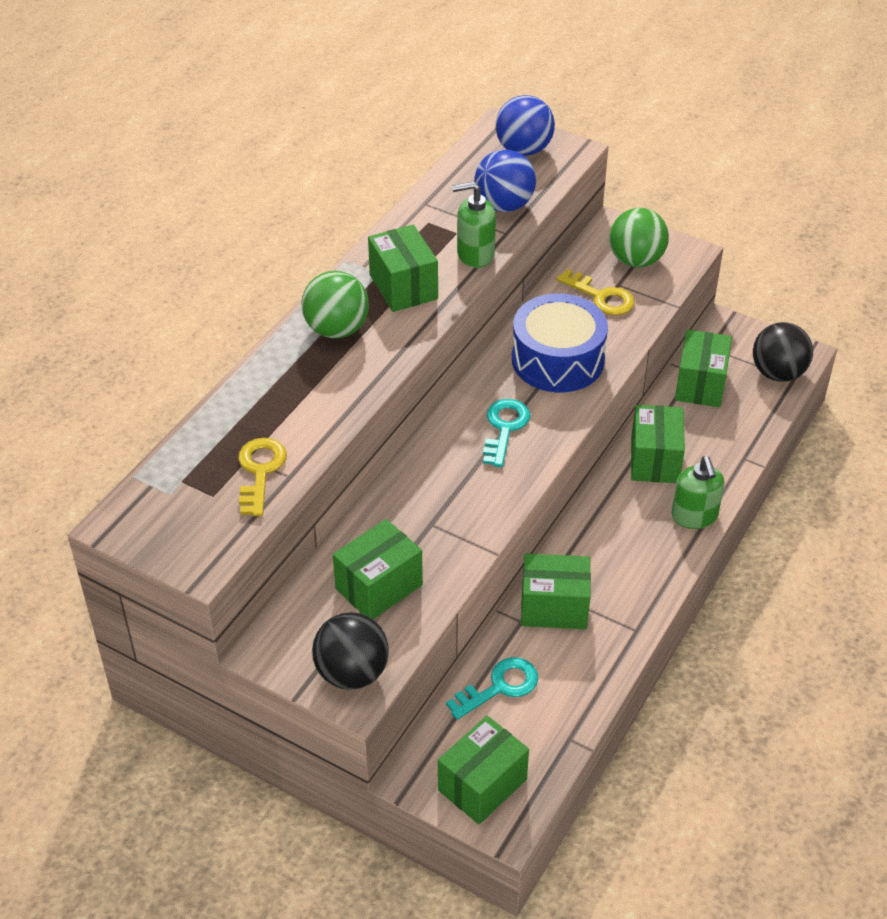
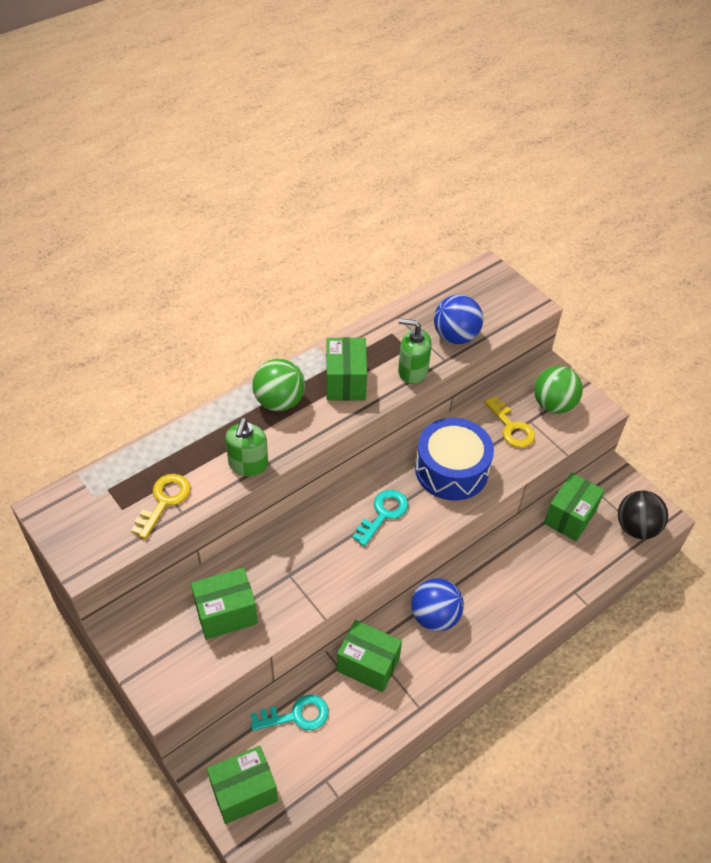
camera: 20 degrees right, 5 degrees up
black ball [312,612,389,690] -> none
blue ball [496,95,555,156] -> blue ball moved to [411,578,464,631]
green box [631,405,685,483] -> none
green soap dispenser [671,456,725,529] -> green soap dispenser moved to [225,418,268,476]

